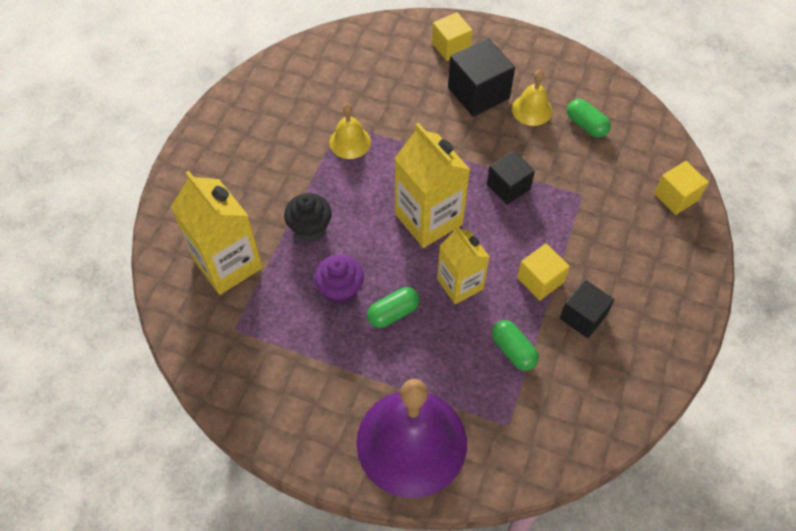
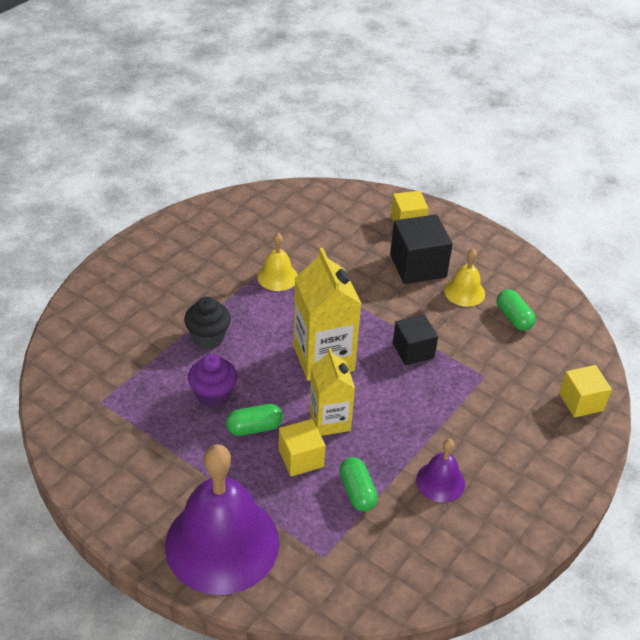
camera: 15 degrees right, 15 degrees down
yellow carton [171,171,263,295] -> none
yellow cube [517,243,570,301] -> yellow cube moved to [279,419,325,476]
black cube [560,280,614,338] -> purple bell [416,439,465,503]

